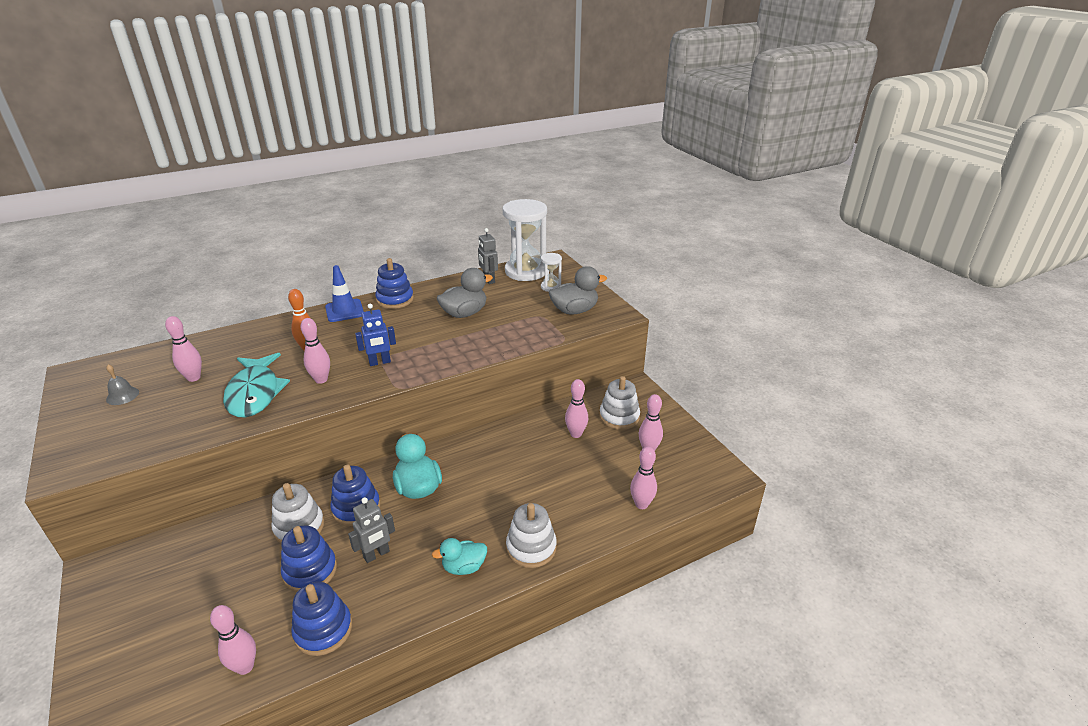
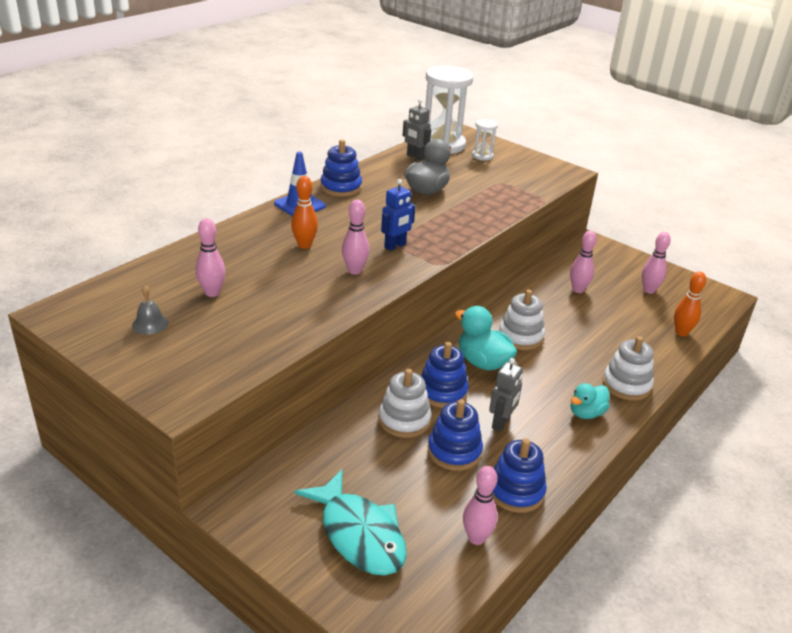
camera: 25 degrees left, 0 degrees up
turquoise fish [223,353,290,417] -> turquoise fish moved to [294,469,407,576]
grey duck [549,266,607,314] -> none
white stacking toy [599,376,640,430] -> white stacking toy moved to [499,289,545,350]
pink bowling pin [630,446,657,509] -> orange bowling pin [674,272,706,337]

